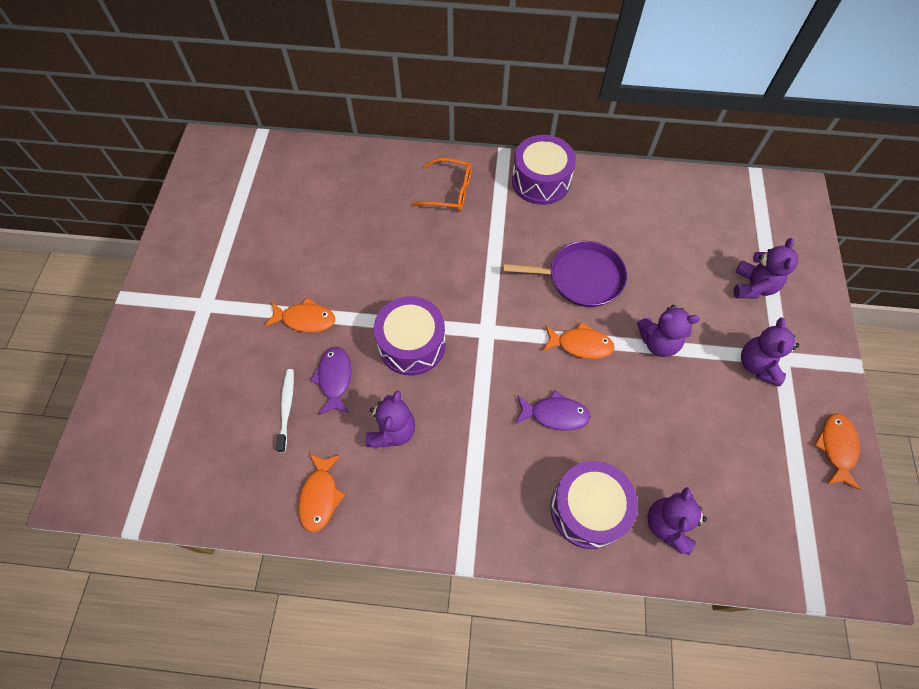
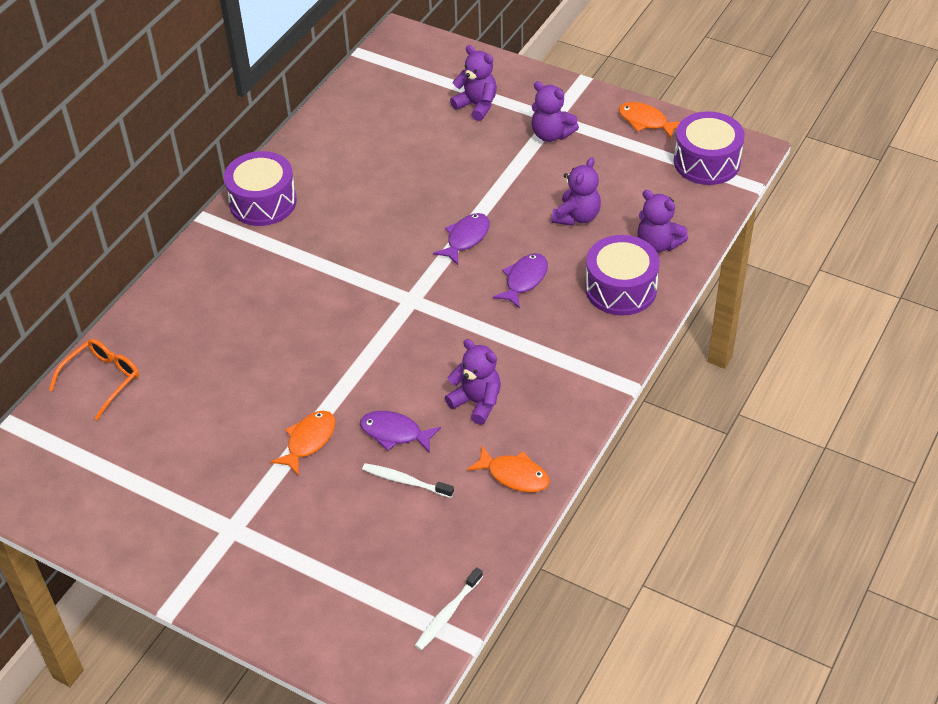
camera: 65 degrees left, 15 degrees down
purple drum [374,296,446,376] -> purple drum moved to [674,111,744,185]
orange glasses [411,158,472,211] -> orange glasses moved to [49,339,139,420]
purple pan [503,241,627,307] -> none
orange fish [543,322,615,359] -> purple fish [433,213,490,265]
purple teddy bear [637,305,700,357] -> purple teddy bear moved to [551,157,601,226]
none -> white toothbrush [415,567,483,650]

